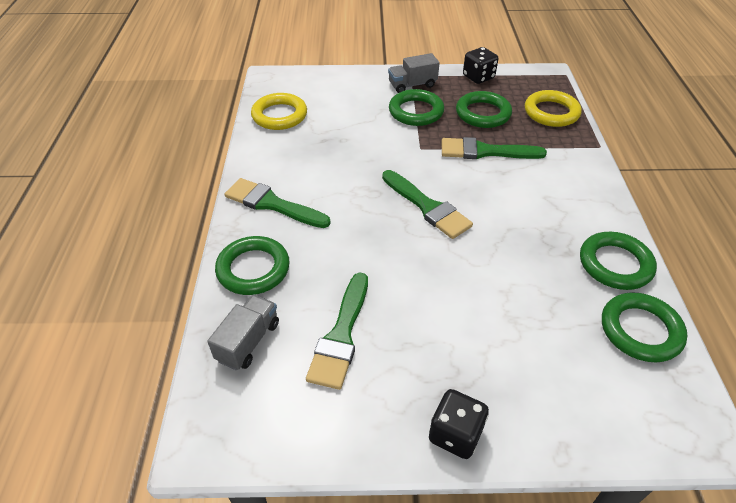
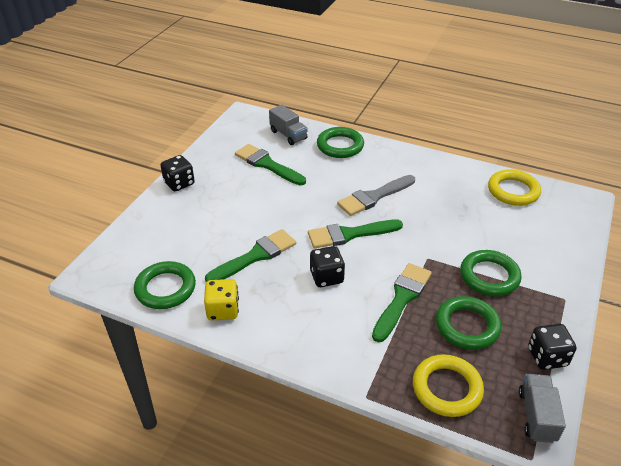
camera: 115 degrees right, 5 degrees down
green brush [225,178,331,228] -> green brush moved to [205,229,296,282]
grey truck [388,53,439,93] -> grey truck moved to [519,374,566,443]
green ring [580,232,657,290] -> yellow dice [204,279,239,320]
none -> black dice [310,246,345,287]
none -> grey brush [337,175,415,216]

